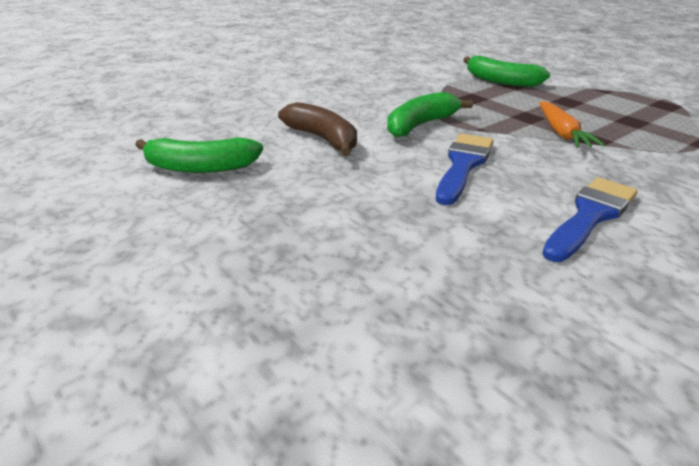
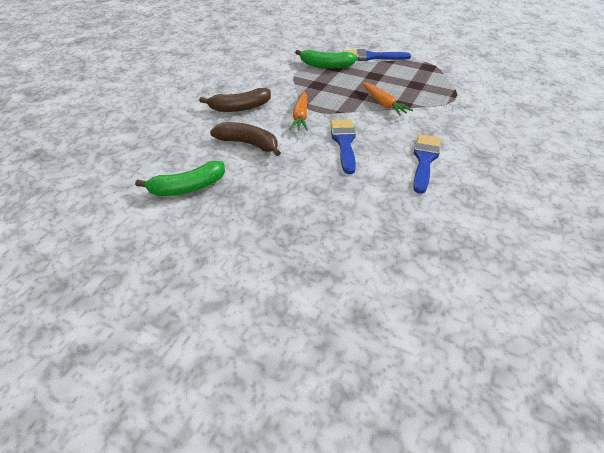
camera: 25 degrees left, 10 degrees up
green banana [387,92,473,137] -> orange carrot [289,92,308,131]
none -> brown banana [199,88,271,112]
none -> blue brush [343,49,411,61]

